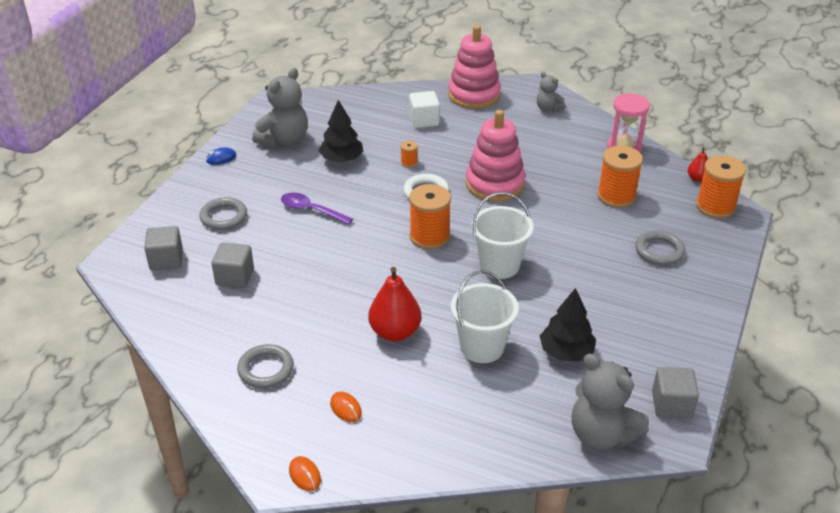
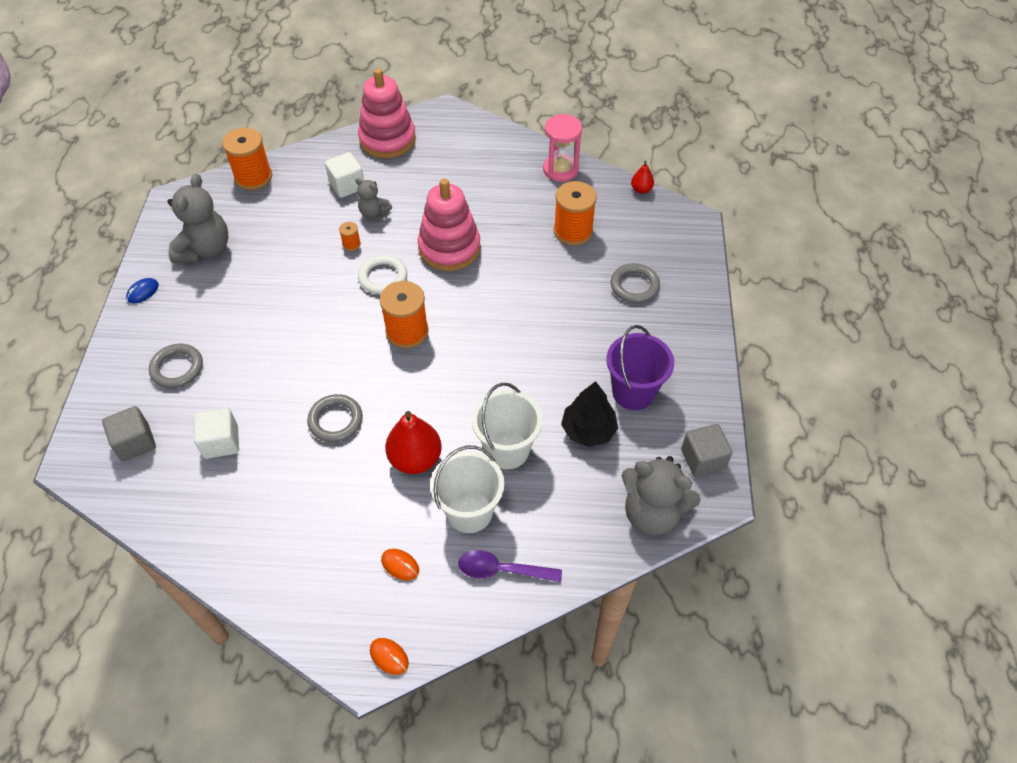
camera: 20 degrees left, 15 degrees up
grey cube [212,243,254,288] -> white cube [194,408,239,459]
grey ring [237,344,294,388] -> grey ring moved to [307,394,363,443]
purple spoon [281,193,353,225] -> purple spoon moved to [458,550,562,582]
black tree [319,100,364,162] -> none
white bucket [472,192,534,279] -> white bucket moved to [430,446,504,533]
grey teddy bear [537,72,566,112] -> grey teddy bear moved to [355,178,392,219]
orange spool [696,155,746,218] -> orange spool moved to [222,128,272,190]
none -> purple bucket [606,325,674,410]

